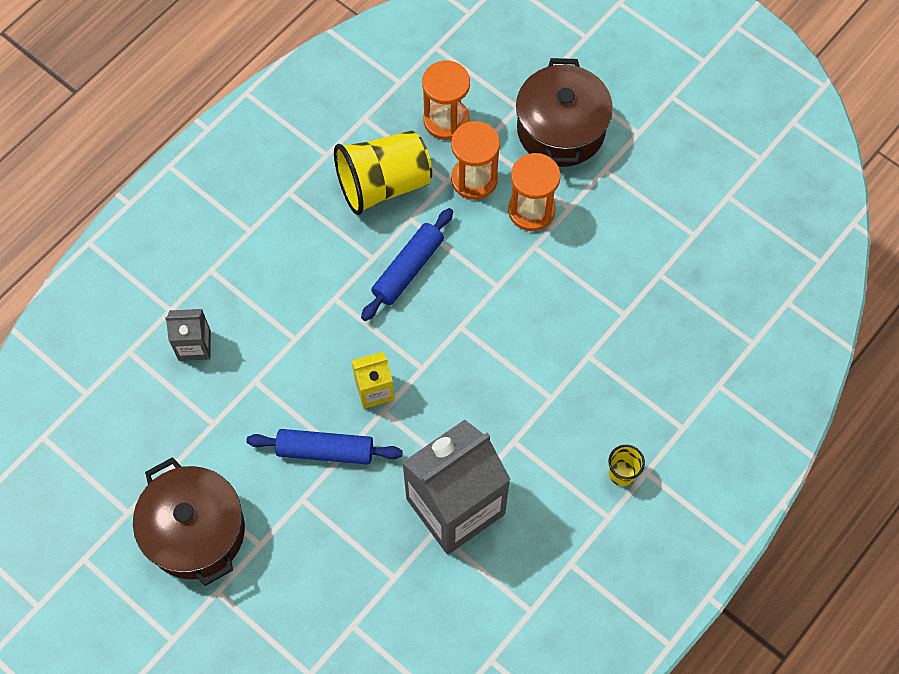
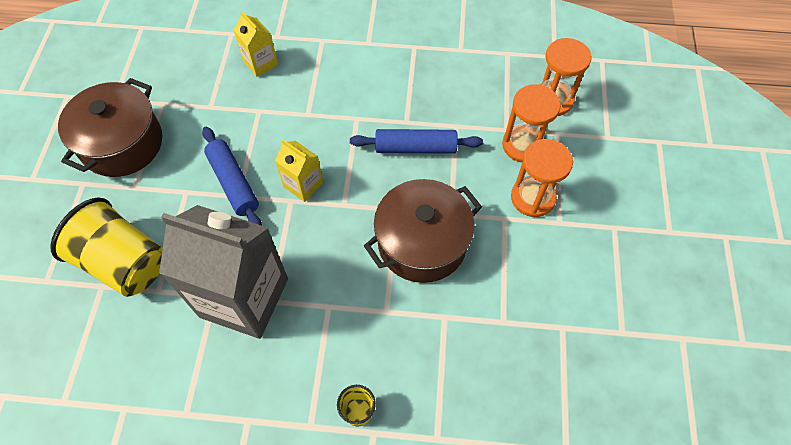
camera: 55 degrees right, 5 degrees down
grey carton [165,309,211,361] -> yellow carton [233,11,278,77]
yellow cup [334,130,432,215] -> yellow cup moved to [50,198,163,297]
brown pot [516,58,613,167] -> brown pot moved to [364,179,482,283]

